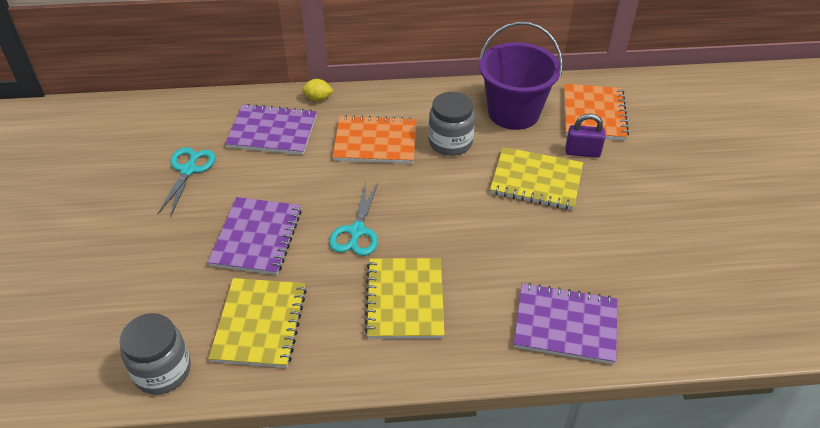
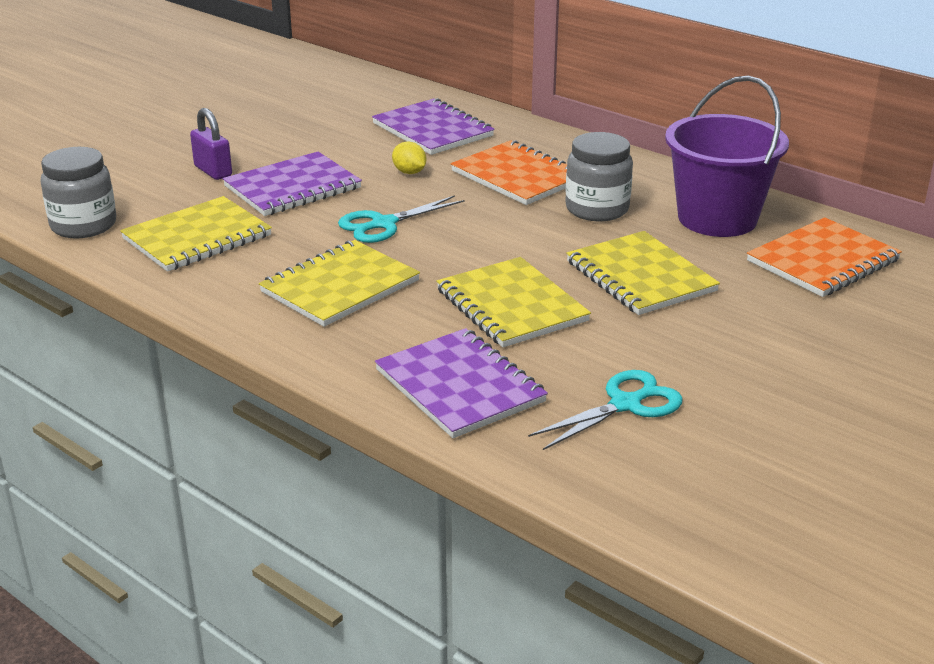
camera: 45 degrees right, 15 degrees down
turquoise scissors [158,147,215,217] -> turquoise scissors moved to [528,370,683,450]
yellow lemon [302,79,334,101] -> yellow lemon moved to [392,141,426,174]
purple padlock [565,114,605,158] -> purple padlock moved to [190,108,232,180]
none -> yellow notebook [436,257,591,347]

